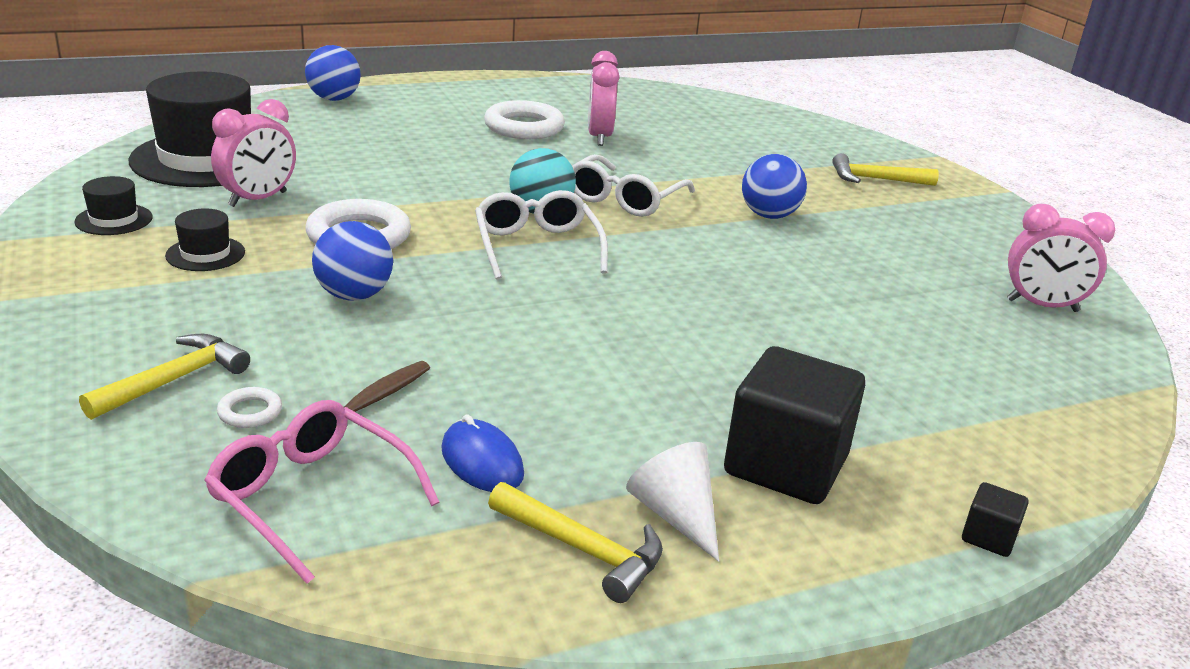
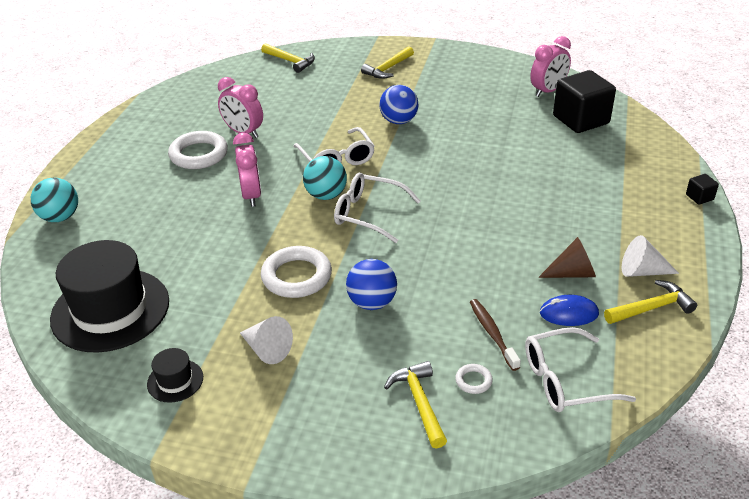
camera: 50 degrees left, 10 degrees up
black hat [165,209,245,271] -> white cone [240,316,293,364]
pink glasses [204,400,440,584] -> white glasses [525,327,636,412]
pink clock [211,99,296,207] -> pink clock moved to [233,133,261,207]
blue ball [305,45,361,101] -> turquoise ball [31,178,78,222]
black cube [724,346,865,504] -> black cube moved to [553,70,616,133]
none -> yellow hammer [261,43,315,73]
none -> brown cone [538,237,596,278]

